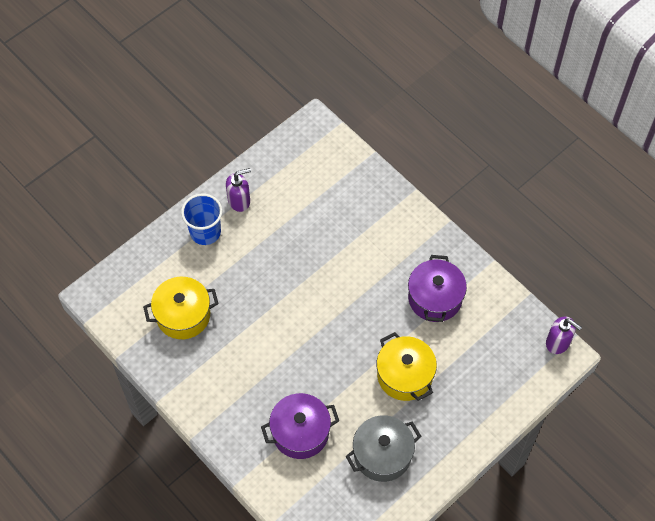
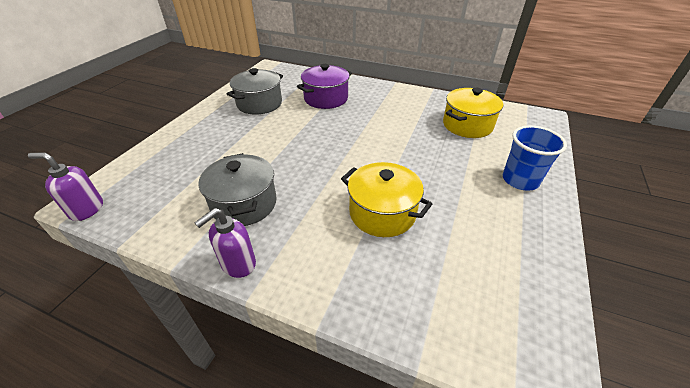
camera: 155 degrees right, 20 degrees down
purple soap dispenser [226,168,251,212] -> purple soap dispenser moved to [195,208,256,278]
yellow pot [376,332,437,401] -> yellow pot moved to [341,162,432,237]
purple pot [408,255,467,322] -> grey pot [199,153,277,226]

